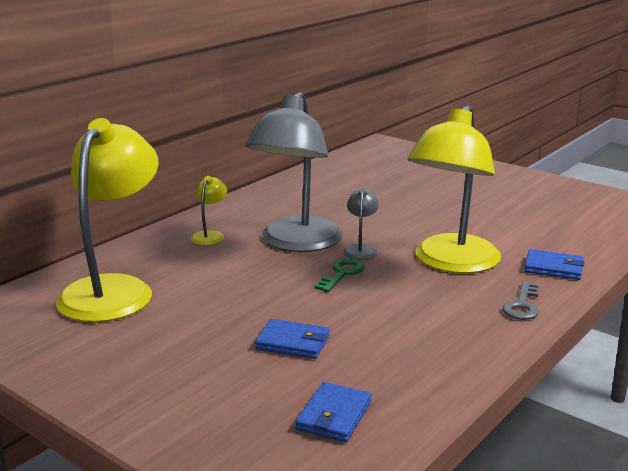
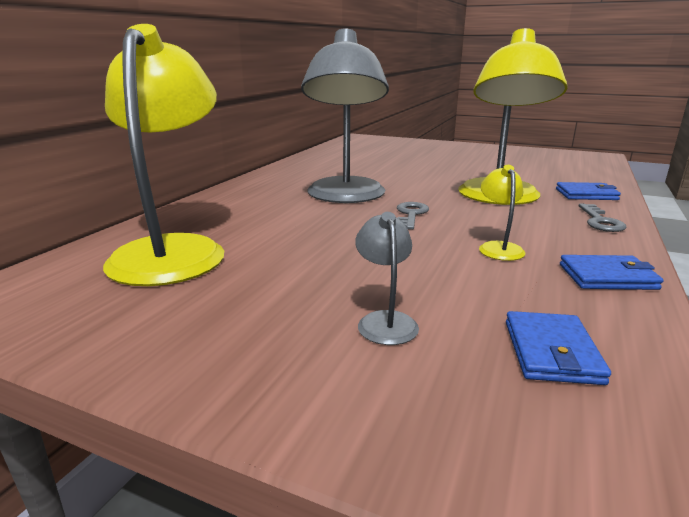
camera: 15 degrees left, 0 degrees up
yellow lamp [191,176,227,245] -> yellow lamp moved to [479,165,525,261]
blue wallet [255,319,329,359] -> blue wallet moved to [560,255,663,290]
green key [315,258,364,292] -> grey key [397,202,429,229]
grey lamp [343,188,379,260] -> grey lamp moved to [355,212,419,345]

